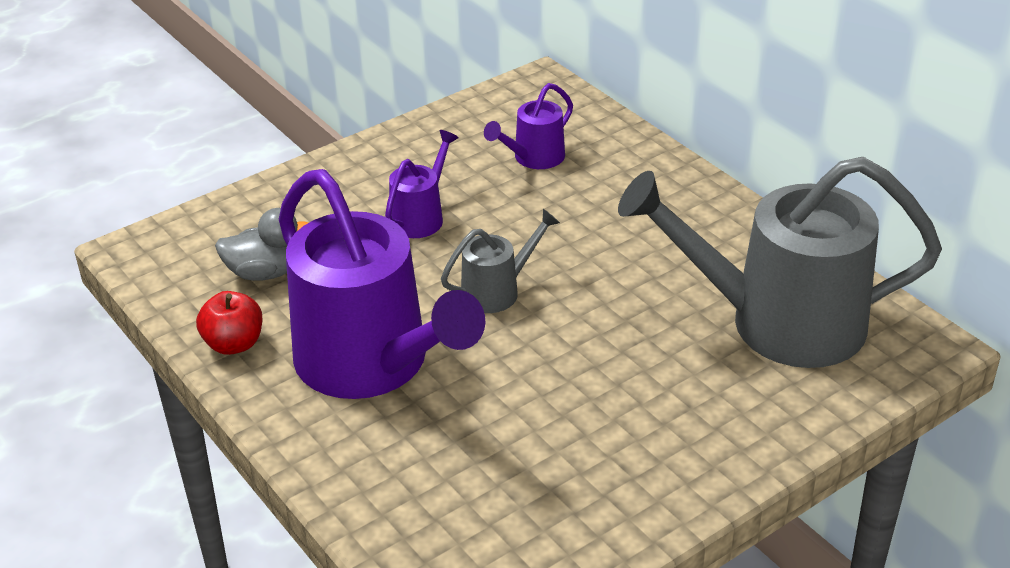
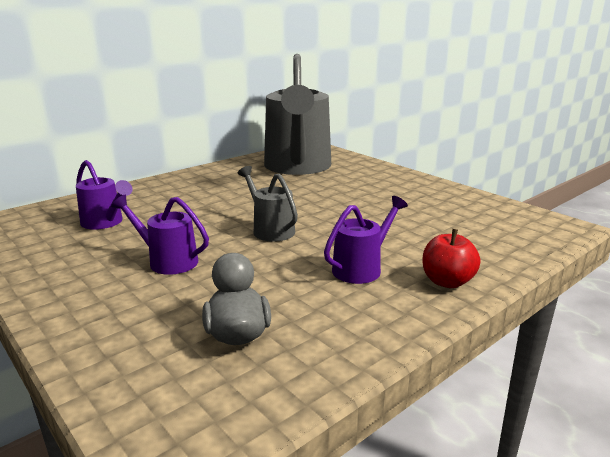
camera: 95 degrees left, 15 degrees down
red apple [196,291,262,355] -> red apple moved to [422,229,480,288]
purple watering can [279,169,486,399] -> purple watering can [324,196,408,284], size x0.45

